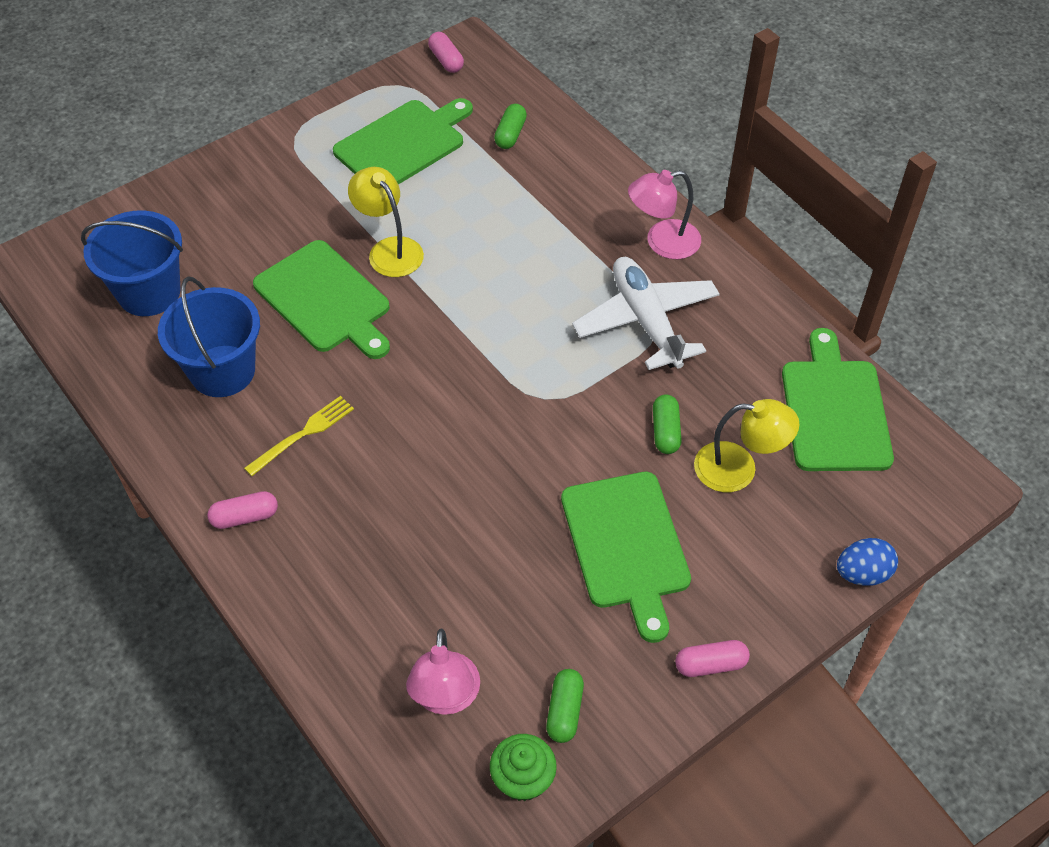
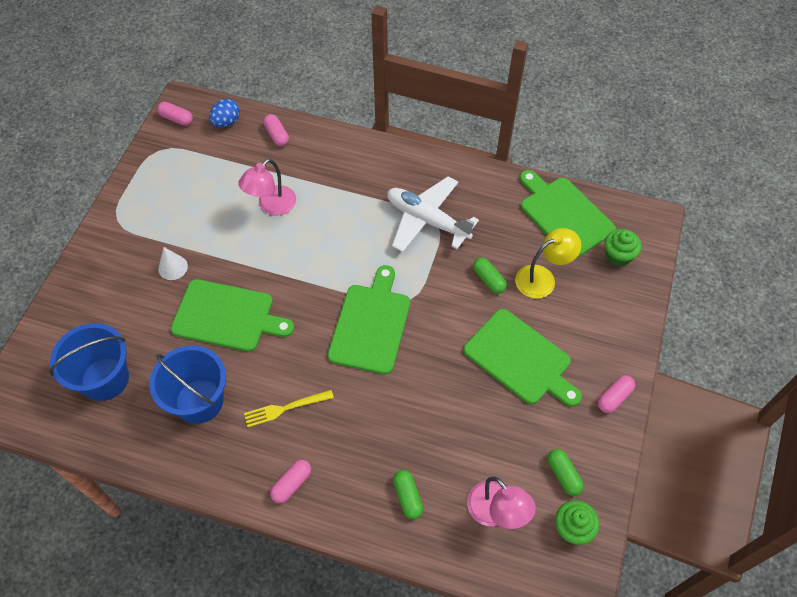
camera: 35 degrees left, 5 degrees up
yellow fork [244,396,354,476] -> yellow fork turned 120 degrees counterclockwise [244,390,334,427]
green cutting board [333,98,473,185] -> green cutting board moved to [328,265,410,374]
yellow lamp [348,167,424,277] -> none
green capsule [494,104,527,149] -> green capsule moved to [393,470,423,519]
pink lamp [628,170,701,259] -> pink lamp moved to [238,159,296,216]
blue egg [837,538,898,586] -> blue egg moved to [209,99,240,127]
none -> white cone [158,247,188,280]
none -> pink capsule [263,114,289,146]
none -> green cupcake [605,229,642,266]

